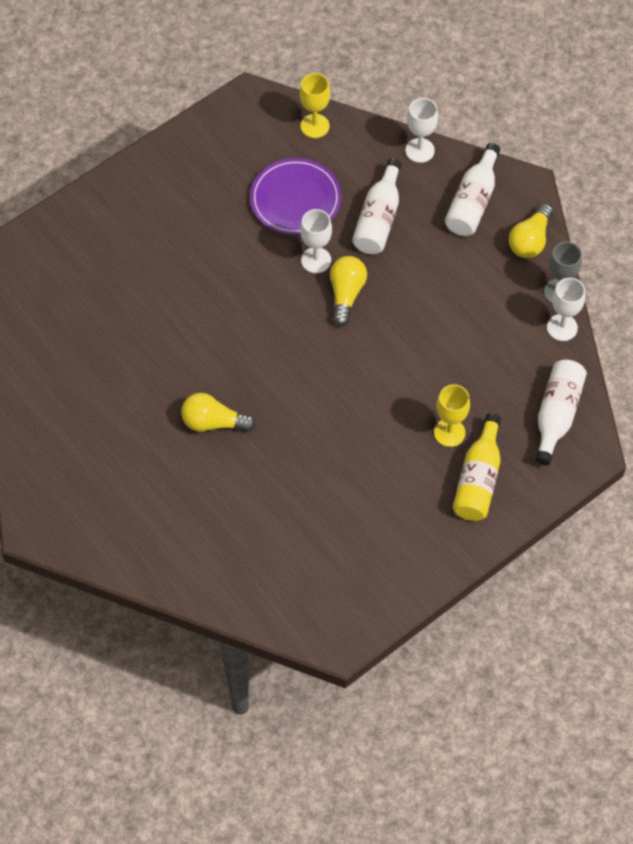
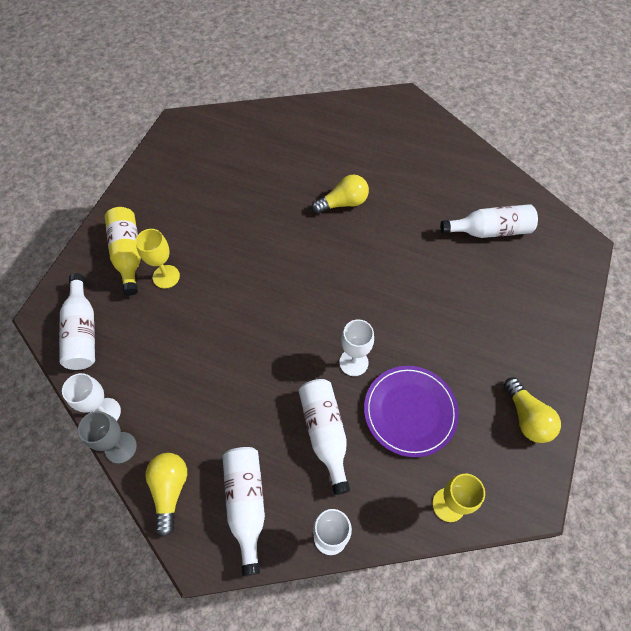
camera: 150 degrees right, 0 degrees up
yellow light bulb [330,256,367,326] -> yellow light bulb moved to [504,378,561,443]
none -> white bottle [440,204,538,238]

